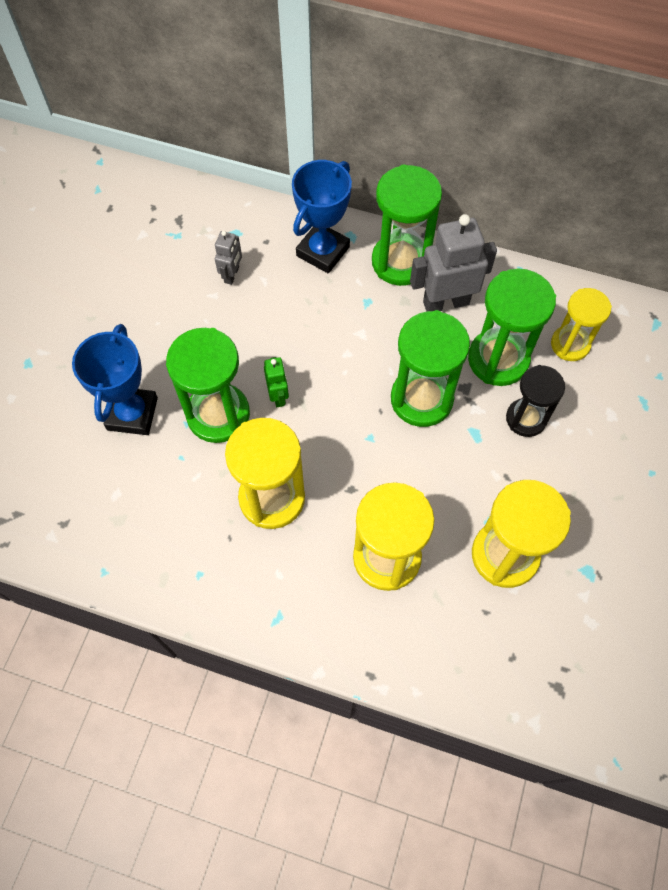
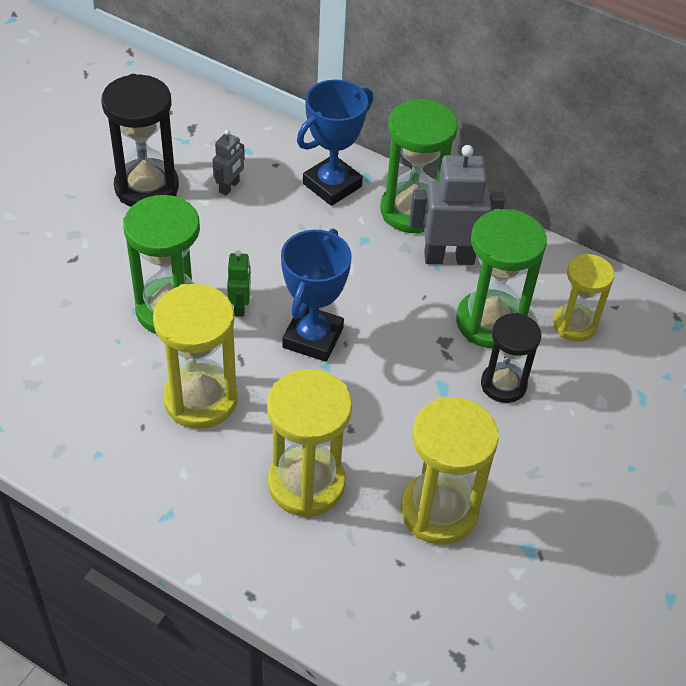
camera: 10 degrees right, 15 degrees down
blue trophy [72,324,158,435] -> blue trophy moved to [281,228,352,362]
green hourglass [391,310,470,427] -> none
none -> black hourglass [101,74,179,207]

